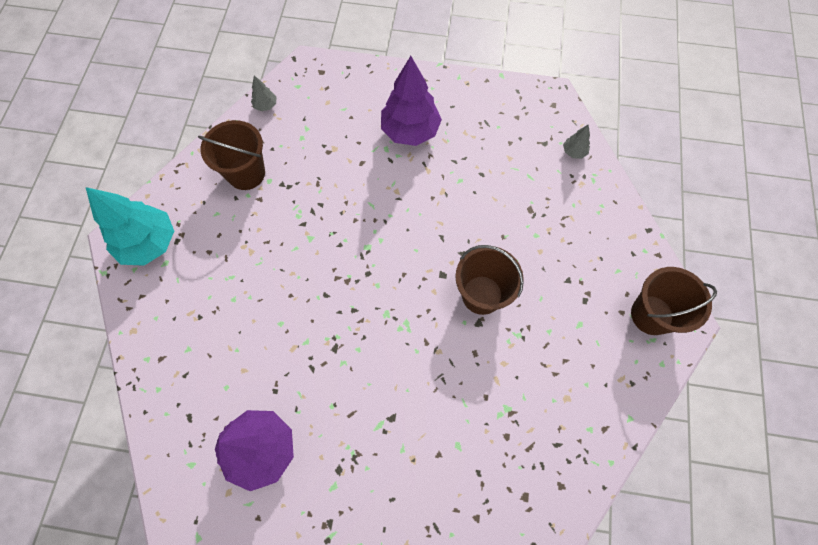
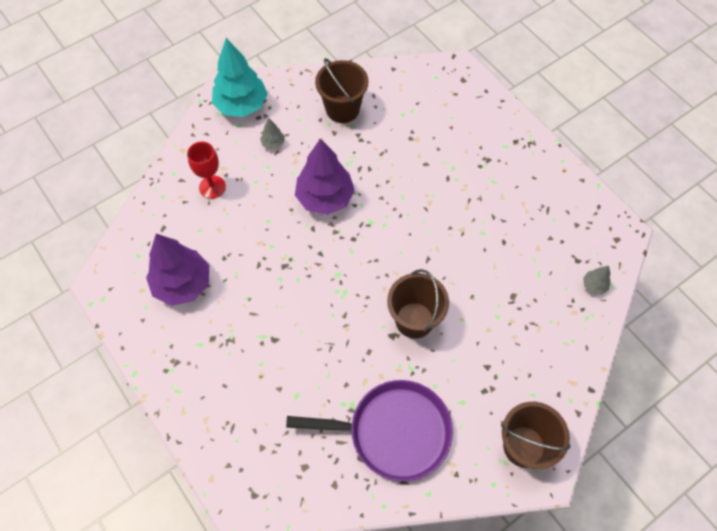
camera: 45 degrees right, 5 degrees down
grey tree [251,75,277,111] -> grey tree moved to [260,118,285,149]
purple tree [381,56,442,146] -> purple tree moved to [295,138,355,215]
none -> red goblet [187,141,226,199]
none -> purple pan [286,380,453,481]

